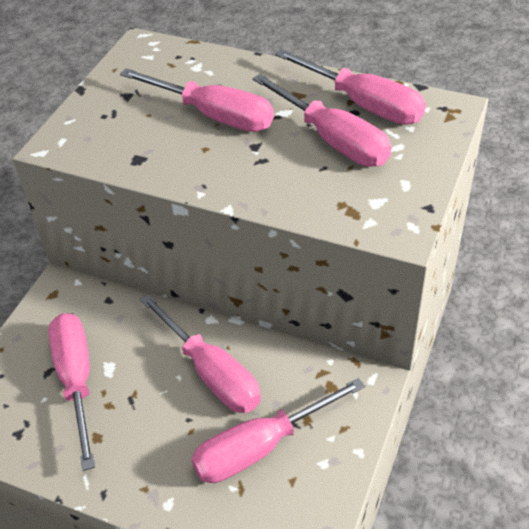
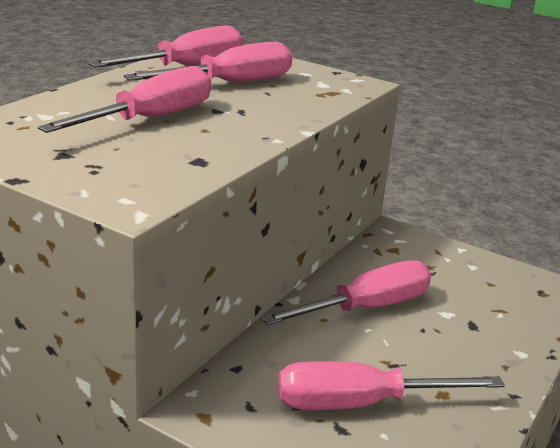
camera: 85 degrees left, 20 degrees down
pink screwdriver [191,378,365,483] -> none

